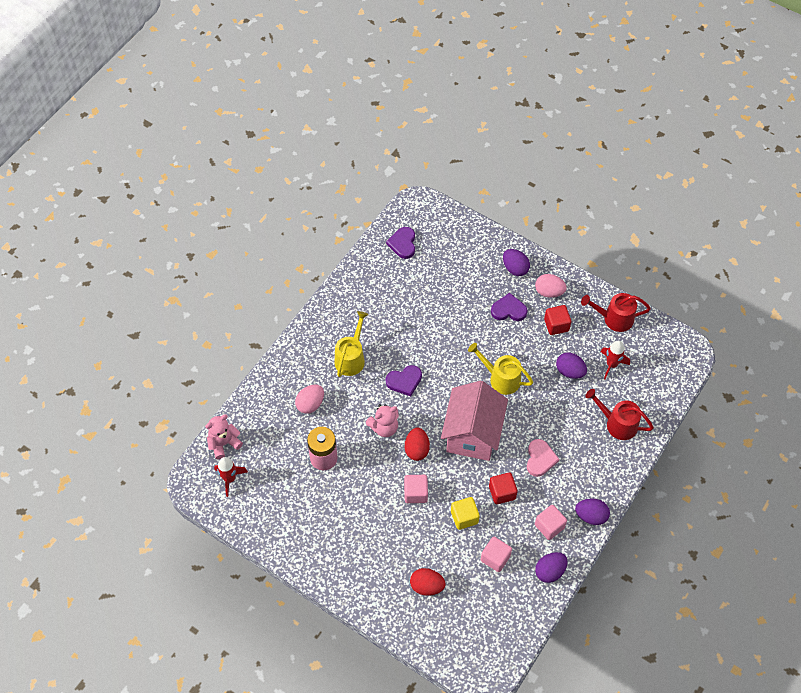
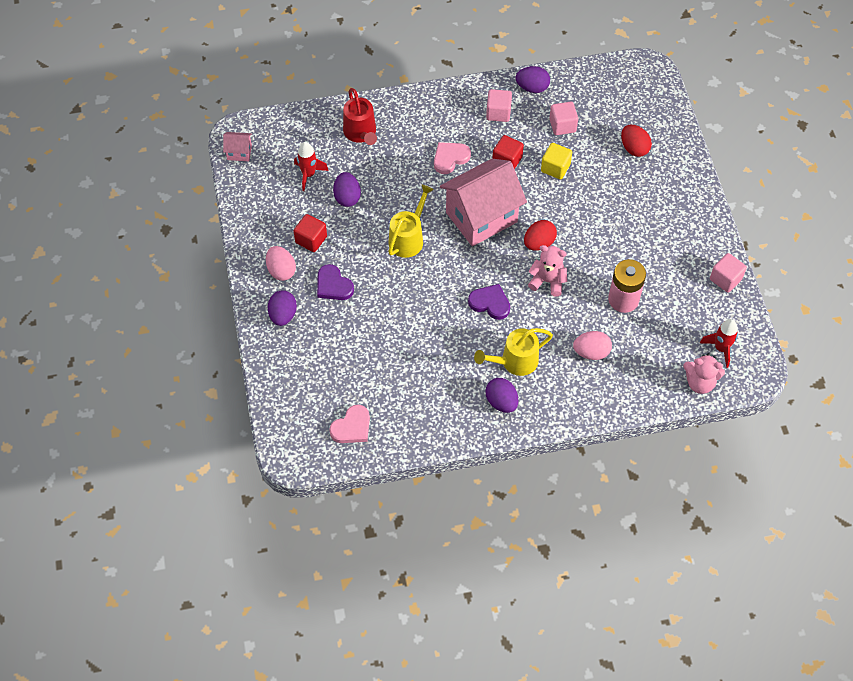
camera: 135 degrees left, 0 degrees up
purple heart [386,227,415,259] -> pink heart [329,405,370,443]
pink cube [404,475,428,503] -> pink cube moved to [710,253,747,293]
yellow watering can [468,343,533,395] -> yellow watering can turned 135 degrees counterclockwise [388,185,434,258]
purple egg [575,498,610,525] -> purple egg moved to [485,378,518,413]
red watering can [581,293,651,332] -> none
none -> pink house [223,132,252,161]

